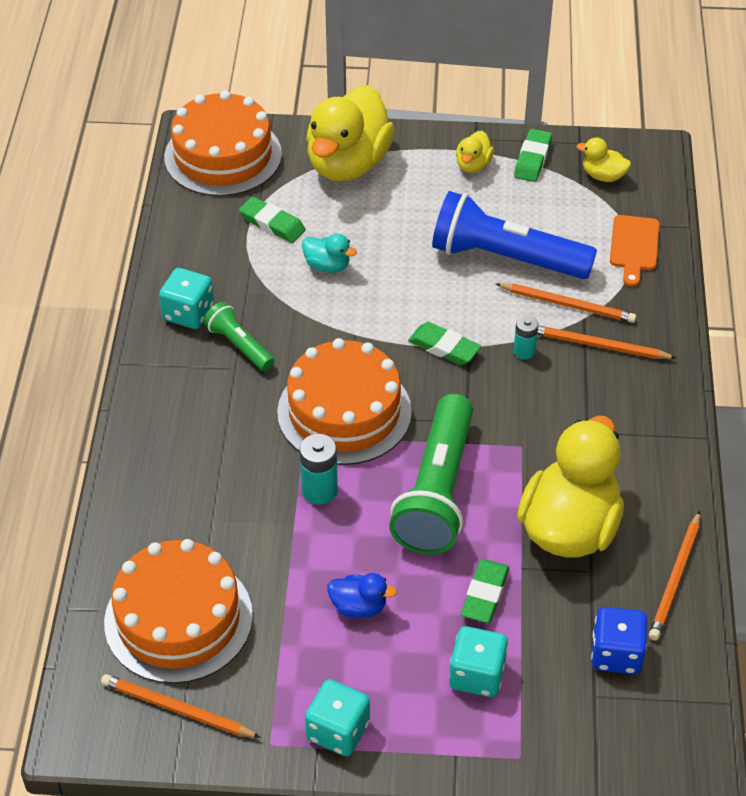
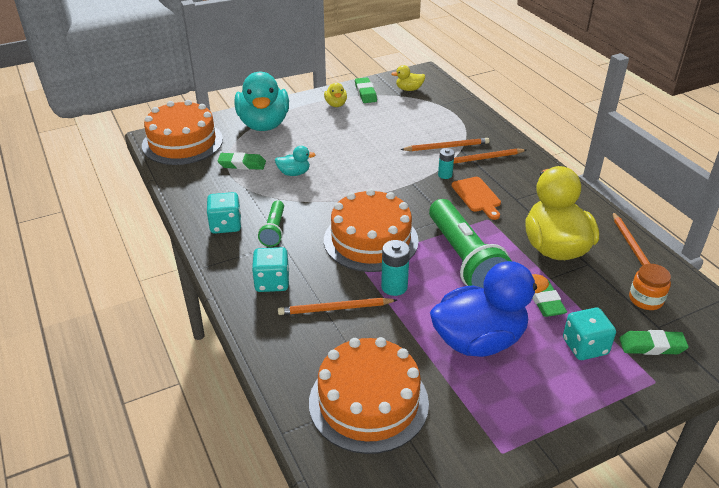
camera: 30 degrees left, 10 degrees down
orange pencil [101,674,261,738] -> orange pencil moved to [278,298,397,315]
green flashlight [204,302,274,371] -> green flashlight turned 105 degrees counterclockwise [258,201,284,247]
turquoise dice [305,679,370,756] -> turquoise dice moved to [252,247,289,292]
yellow duck [306,85,395,181] -> turquoise duck [235,72,289,131]
blue duck [327,573,397,618] -> blue duck [430,261,549,357], size x2.28
green eraser [408,322,481,365] -> green eraser moved to [620,330,689,355]
blue flashlight [432,191,597,279] -> none
blue dice [591,607,647,674] -> orange jar [629,264,671,310]
orange cutting board [610,215,660,287] -> orange cutting board moved to [452,177,501,220]

